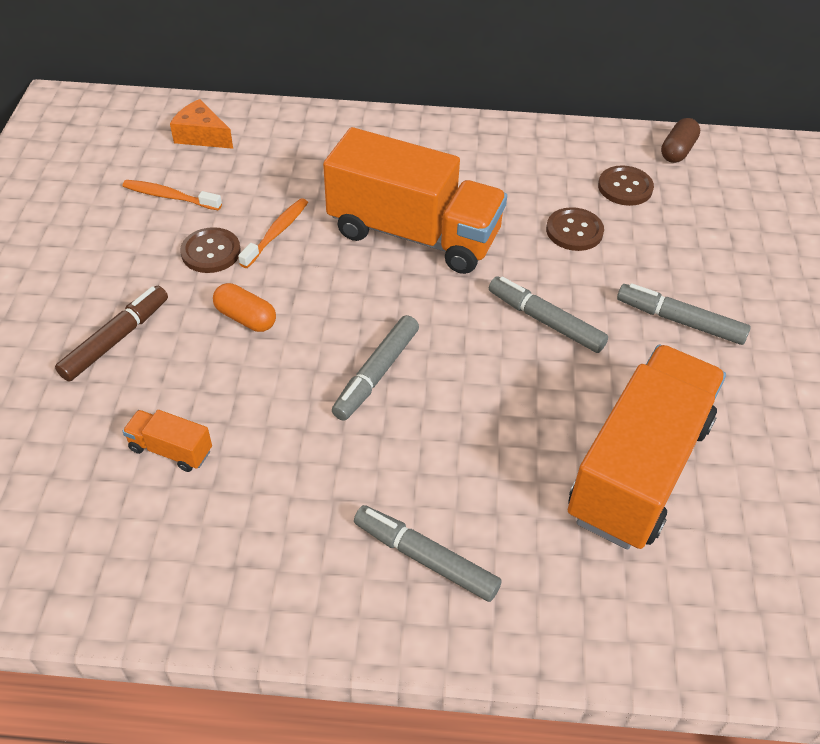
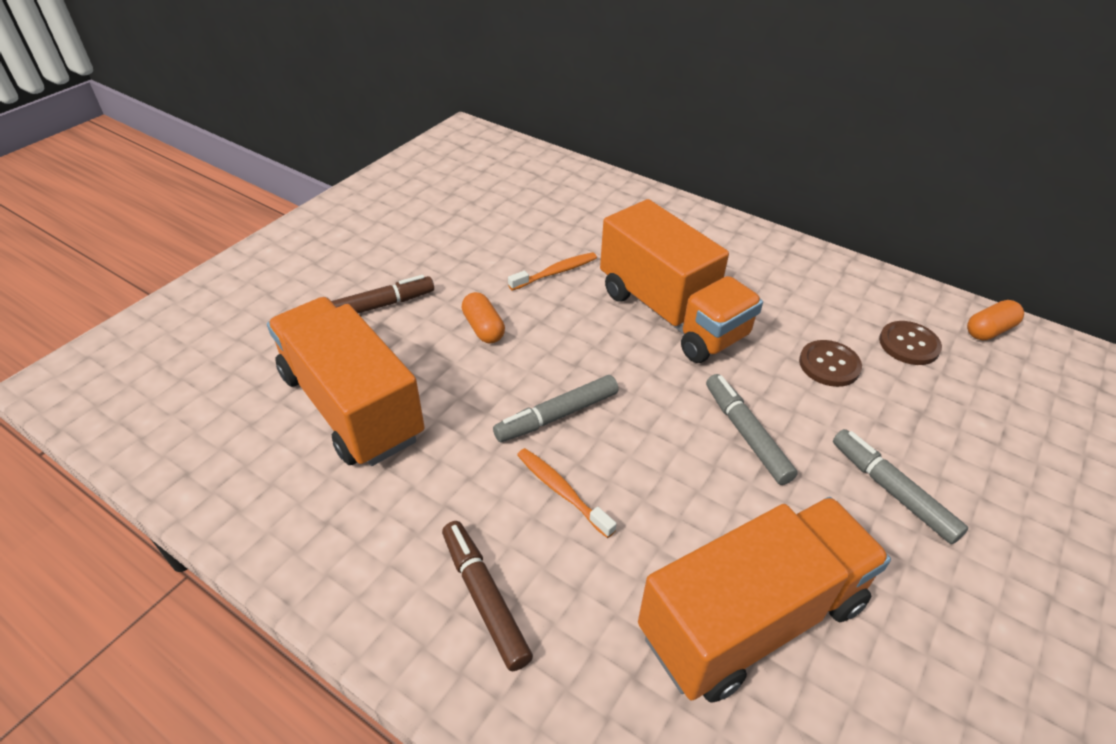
camera: 30 degrees right, 5 degrees down
orange truck [122,410,212,472] -> orange truck [267,297,425,466], size x2.48
orange toothbrush [123,180,222,210] -> orange toothbrush moved to [517,448,617,538]
orange cheese [170,99,233,149] -> none
brown button [180,227,241,273] -> none
grey marker [354,505,502,602] -> brown marker [442,521,533,671]
brown capsule [661,118,700,163] -> orange capsule [967,300,1024,340]

